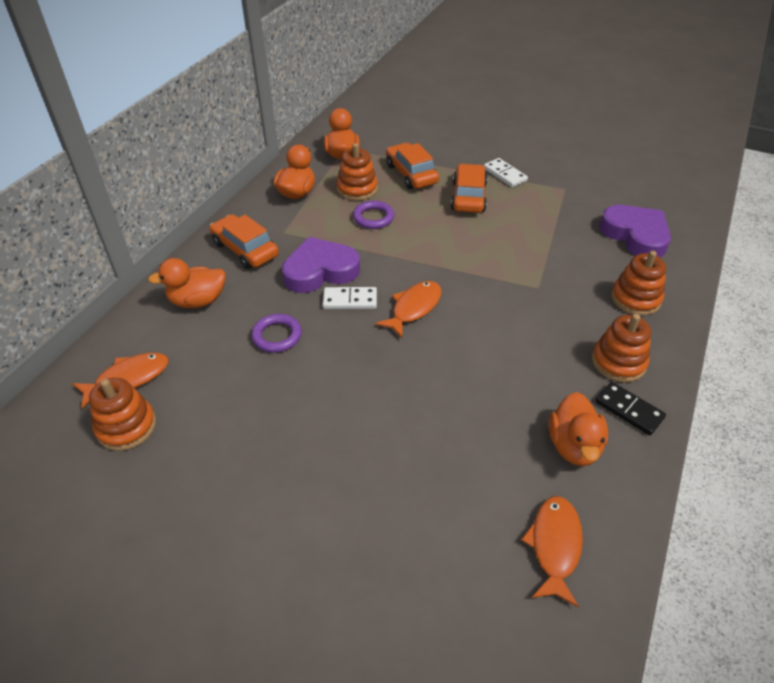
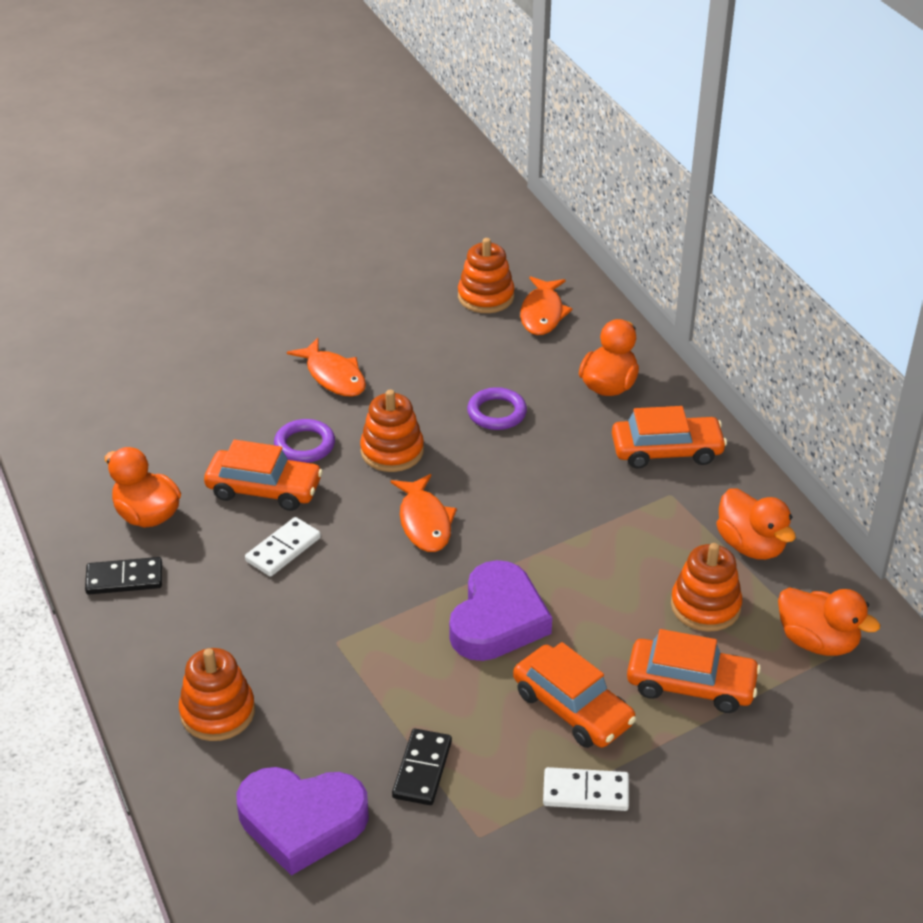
camera: 130 degrees right, 5 degrees down
purple heart [282,237,360,293] -> purple heart moved to [449,560,552,661]
white domino [323,287,377,309] -> white domino moved to [245,517,321,577]
purple ring [353,201,394,229] -> purple ring moved to [274,419,335,463]
orange fish [521,496,583,607] -> orange fish moved to [287,338,366,397]
orange stacking toy [592,314,651,382] -> orange stacking toy moved to [360,390,424,472]
none -> orange car [204,440,323,511]
none -> black domino [392,729,452,805]

